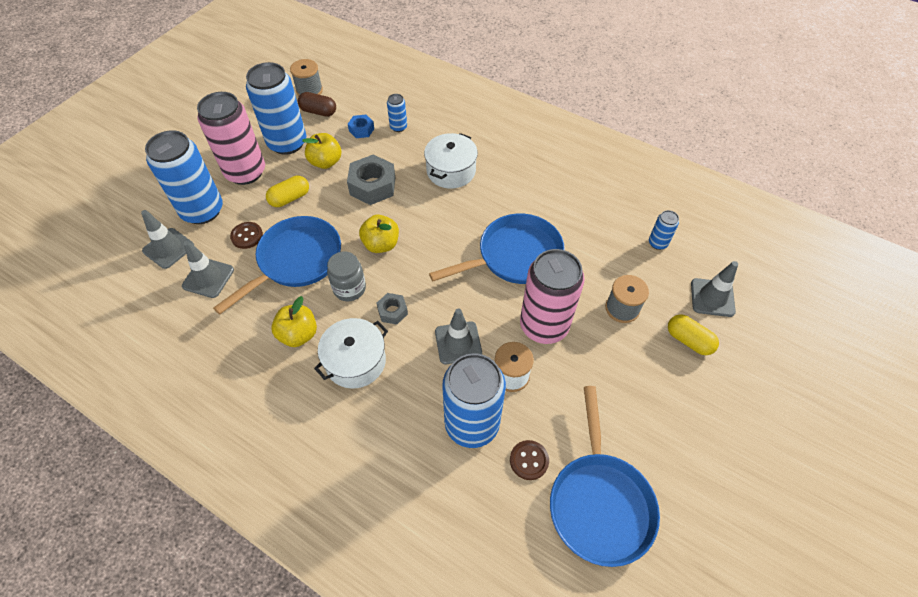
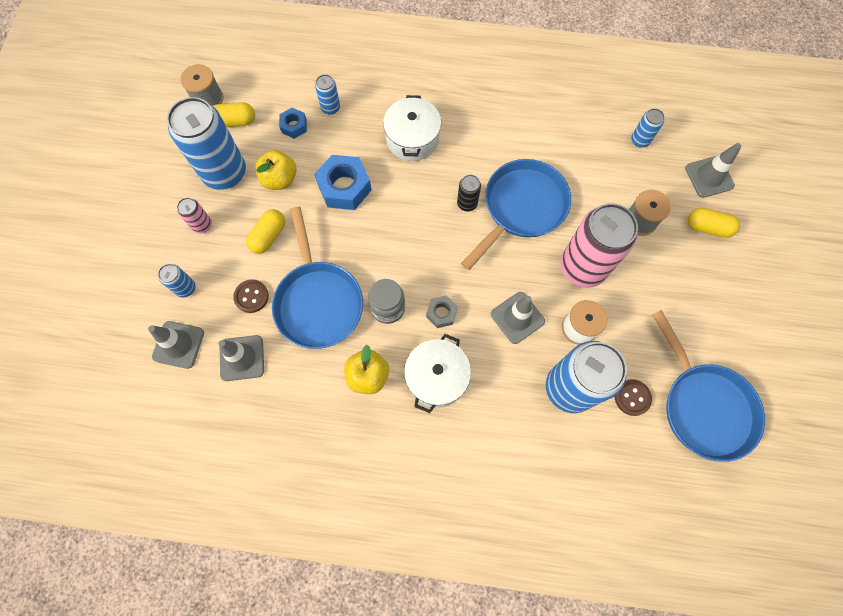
camera: 25 degrees left, 15 degrees up
blue can [145,130,223,224] -> blue can [158,264,196,298], size x0.44
pink can [197,92,265,185] -> pink can [177,198,212,234], size x0.44
blue pan [213,216,341,314] -> blue pan turned 150 degrees clockwise [272,207,363,349]
brown capsule [298,92,336,117] -> yellow capsule [213,102,255,127]
grey nut [347,155,395,205] -> blue nut [314,155,371,210]
yellow apple [359,215,399,253] -> none
none -> black can [457,175,481,212]

